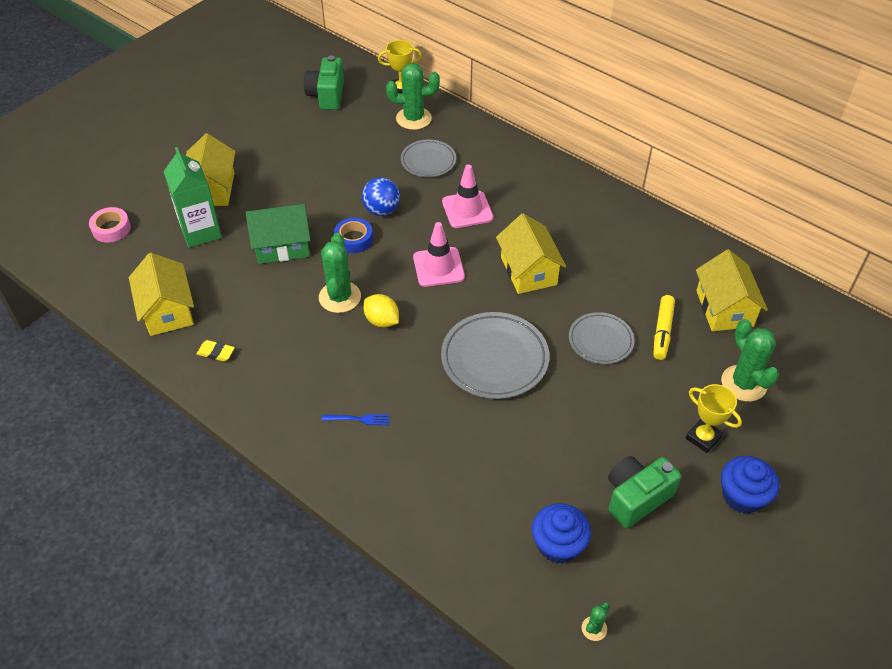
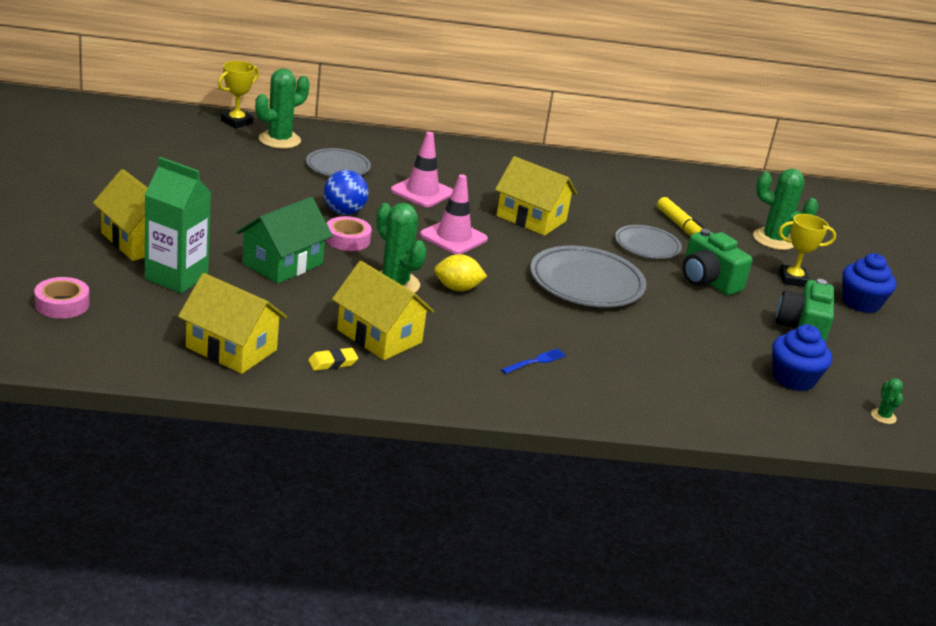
camera: 45 degrees left, 20 degrees down
green camera [304,55,344,110] -> green camera moved to [683,229,753,295]
blue tape [334,217,373,253] -> pink tape [326,216,372,251]
yellow house [696,249,768,331] -> yellow house moved to [332,261,434,360]

